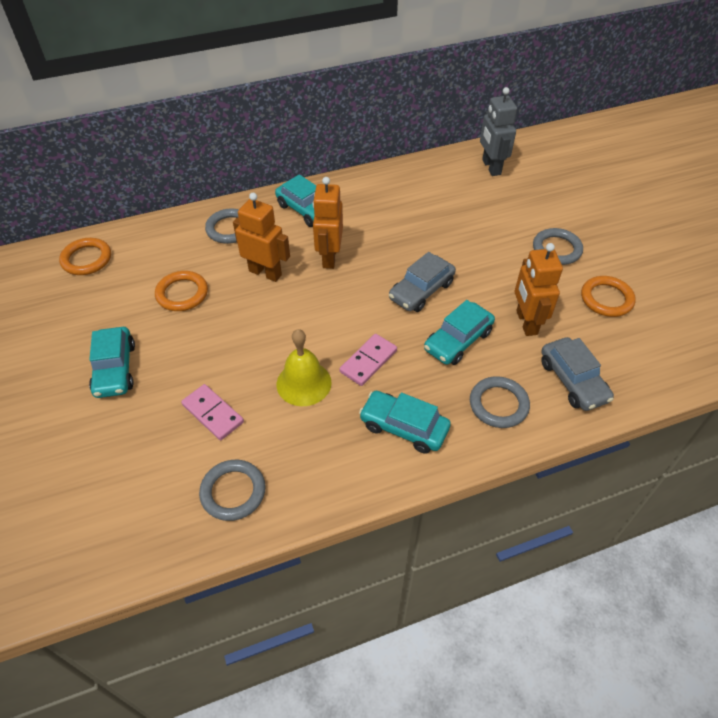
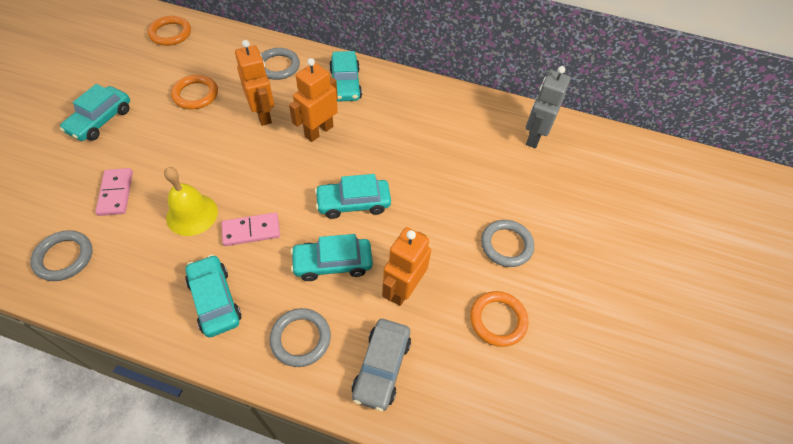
camera: 35 degrees right, 5 degrees up
grey car [389,252,456,312] -> turquoise car [315,174,391,219]

